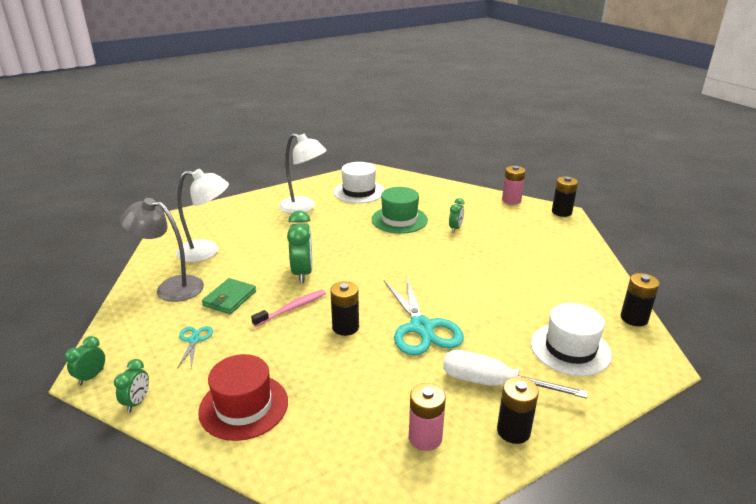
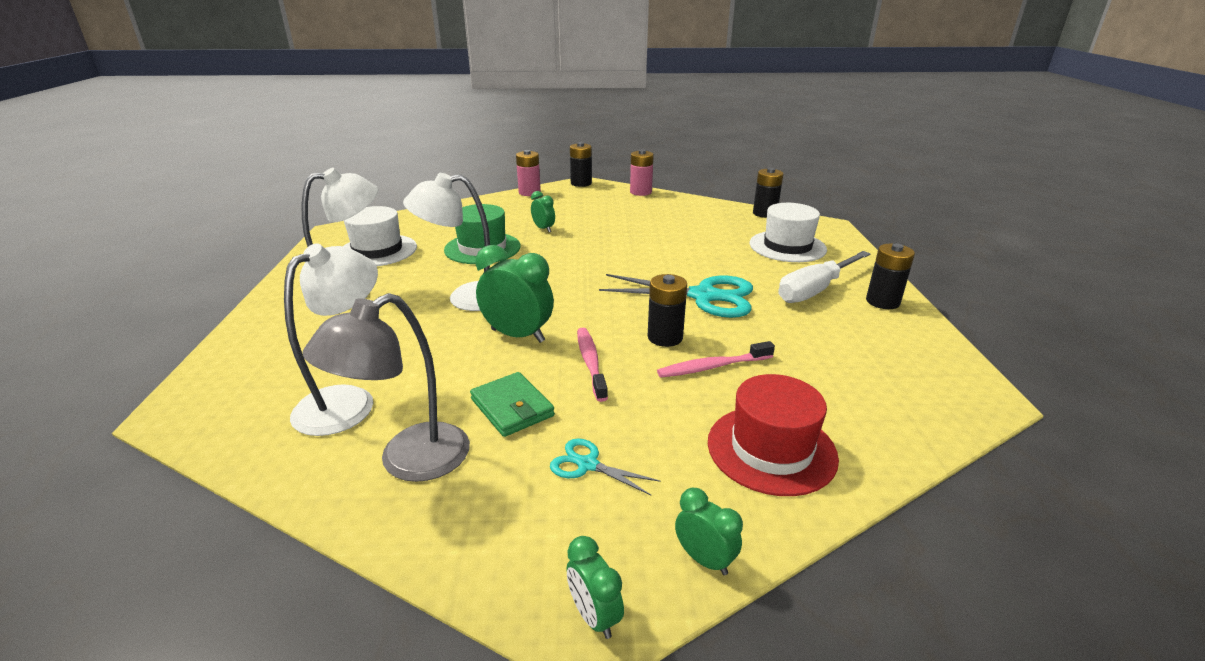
camera: 60 degrees left, 0 degrees up
pink battery [409,383,446,451] -> pink battery moved to [630,150,654,196]
none -> white lamp [403,173,490,311]
none -> pink toothbrush [657,341,775,378]

